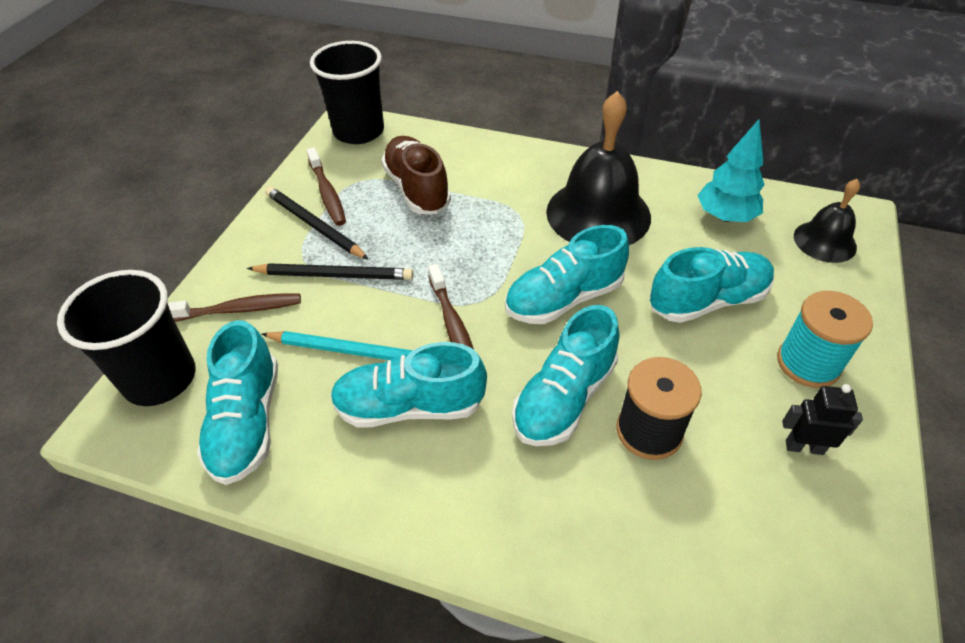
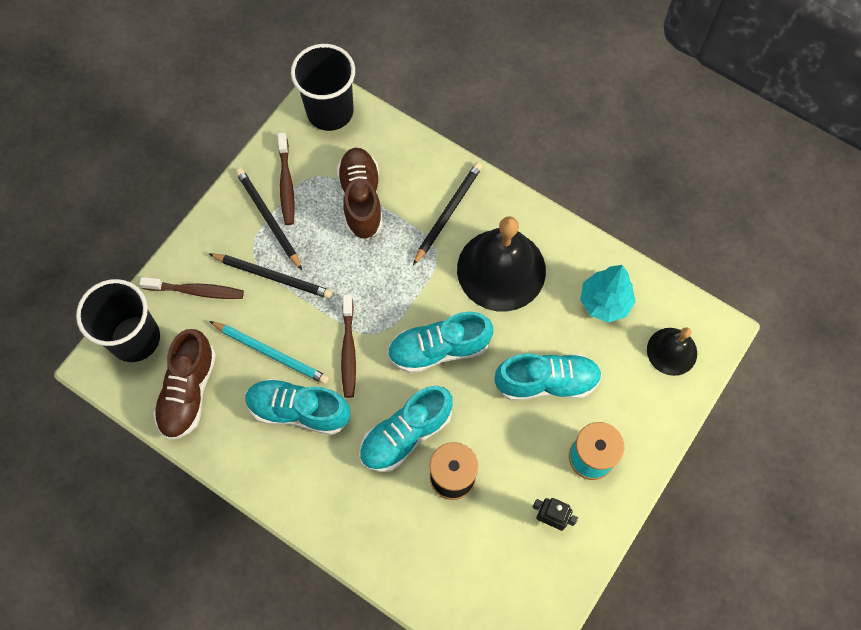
camera: 15 degrees right, 20 degrees up
turquoise shoe [197,320,278,485] -> brown shoe [153,329,216,440]
none -> black pencil [413,162,483,265]

